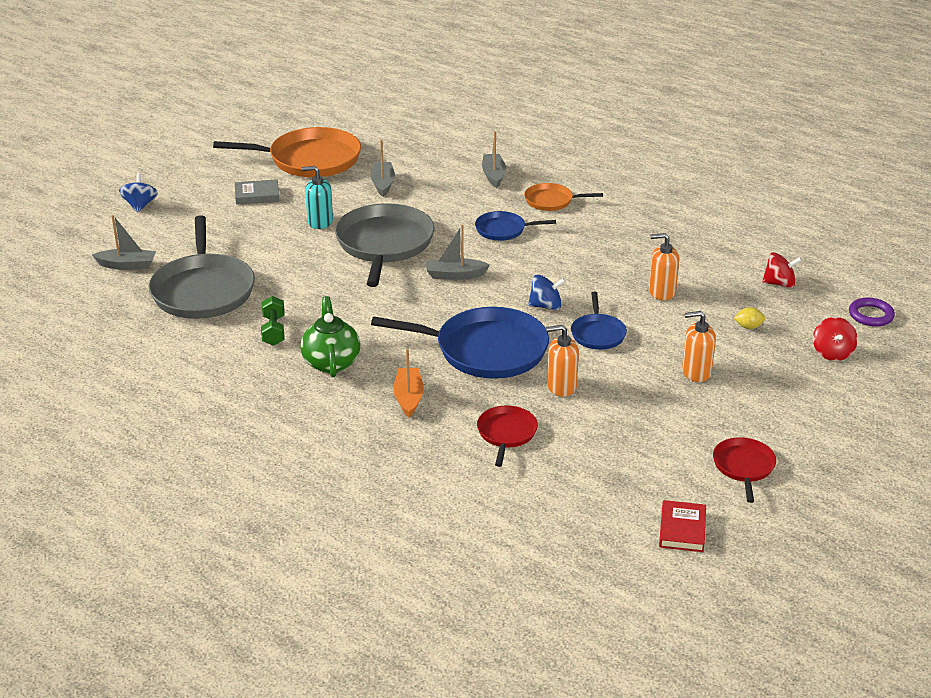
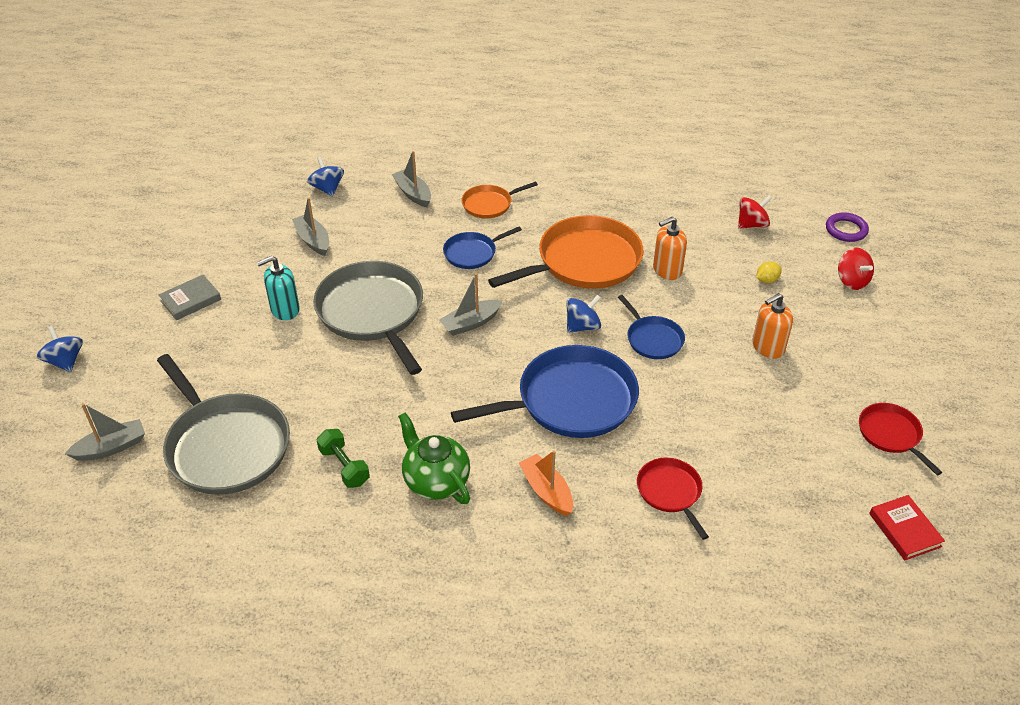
camera: 30 degrees left, 10 degrees up
orange pan [213,127,361,177] -> orange pan moved to [488,215,643,289]
orange soap dispenser [546,325,579,397] -> none
none -> blue spinning top [307,157,344,197]

